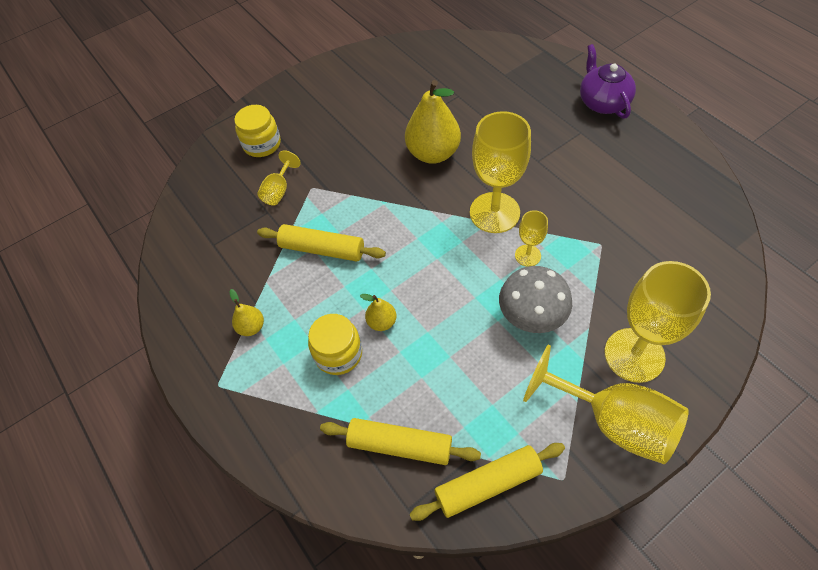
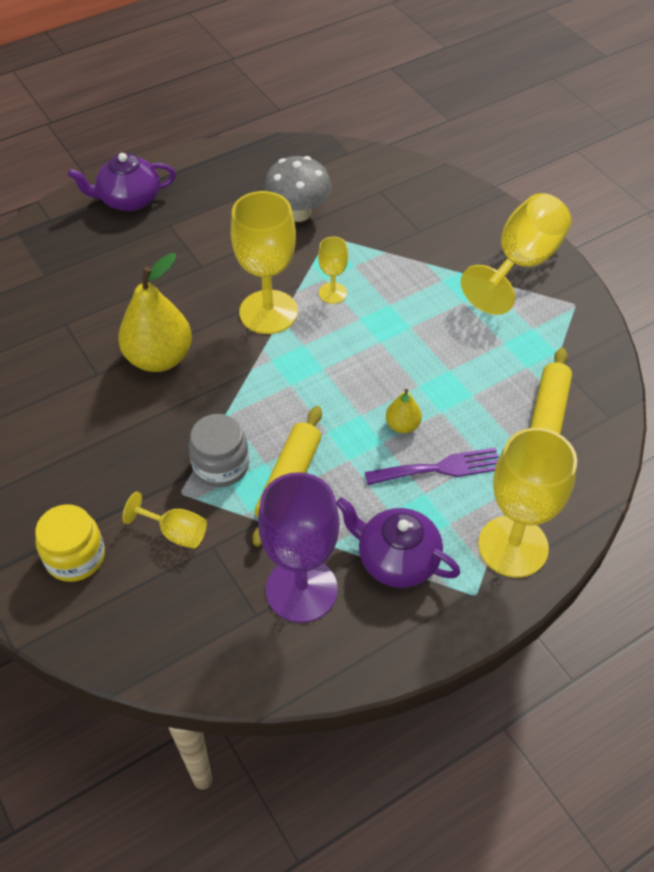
camera: 90 degrees left, 5 degrees down
yellow pear [230,289,264,336] -> purple teapot [336,497,460,588]
yellow jar [308,314,362,375] -> purple fork [365,447,499,485]
yellow rolling pin [409,443,565,521] -> none
grey mushroom [499,266,572,333] -> grey mushroom moved to [264,156,332,222]
yellow goblet [605,261,711,383] -> yellow goblet moved to [478,428,577,578]
none -> grey jar [189,414,249,487]
none -> purple goblet [258,472,339,623]

